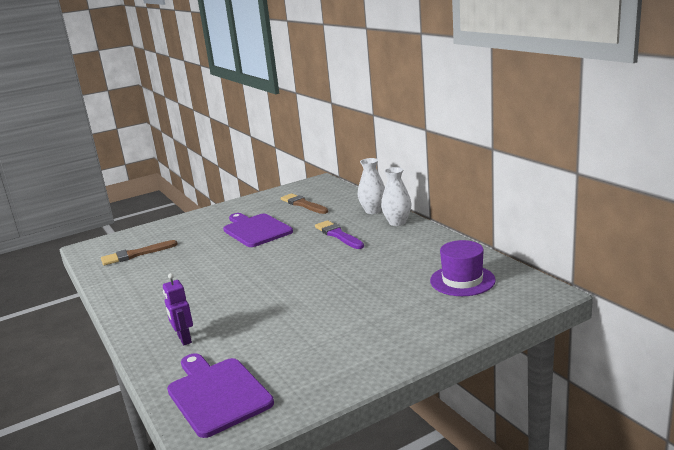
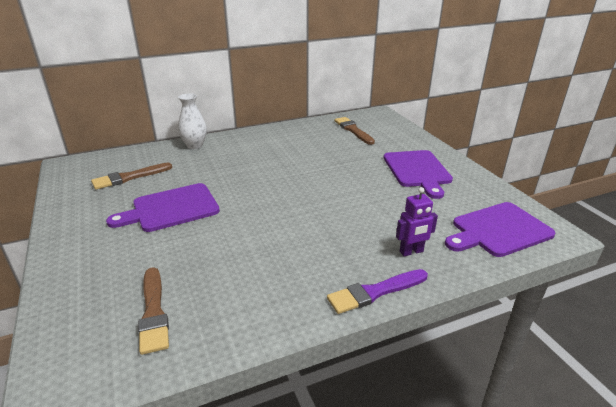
camera: 85 degrees left, 10 degrees up
purple brush [315,220,364,249] -> purple brush moved to [327,269,428,314]
white vase [381,167,411,226] -> none
purple hat [430,240,496,296] -> brown brush [334,117,375,145]
none -> purple cutting board [384,150,453,199]

